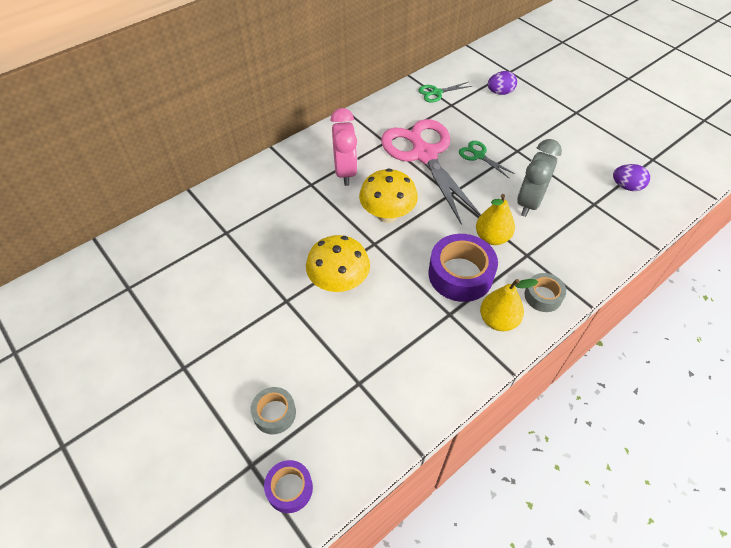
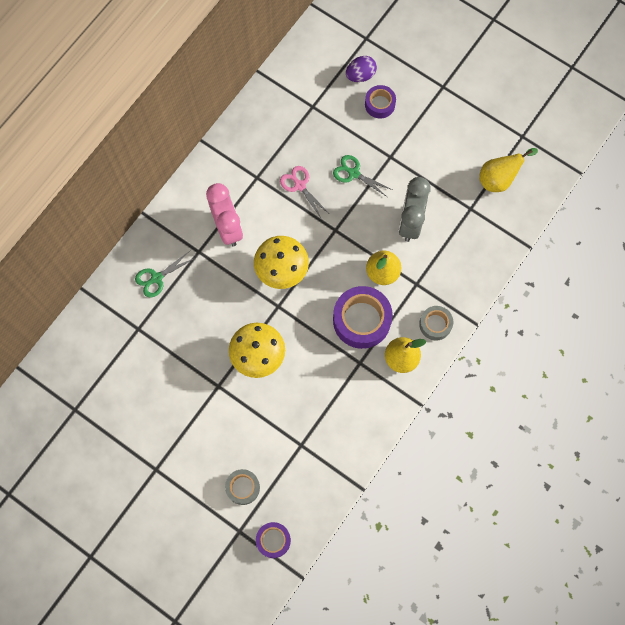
camera: 15 degrees left, 20 degrees up
pink scissors [381,119,481,225] -> pink scissors [280,166,328,218], size x0.42
green scissors [419,82,473,102] -> green scissors moved to [135,251,195,298]
purple egg [613,164,650,191] -> yellow pear [479,148,538,192]
none -> purple tape [365,85,396,119]

